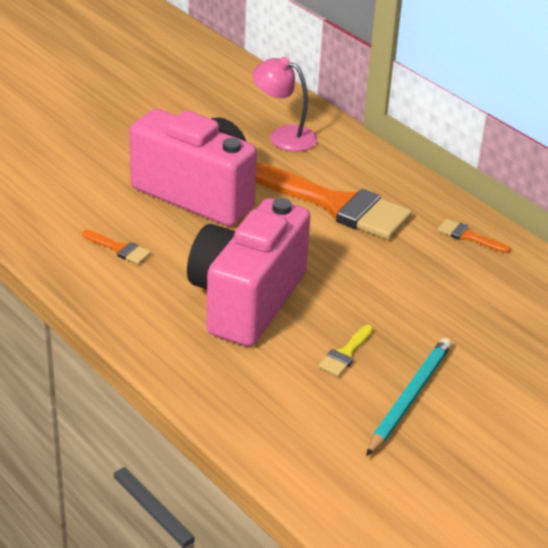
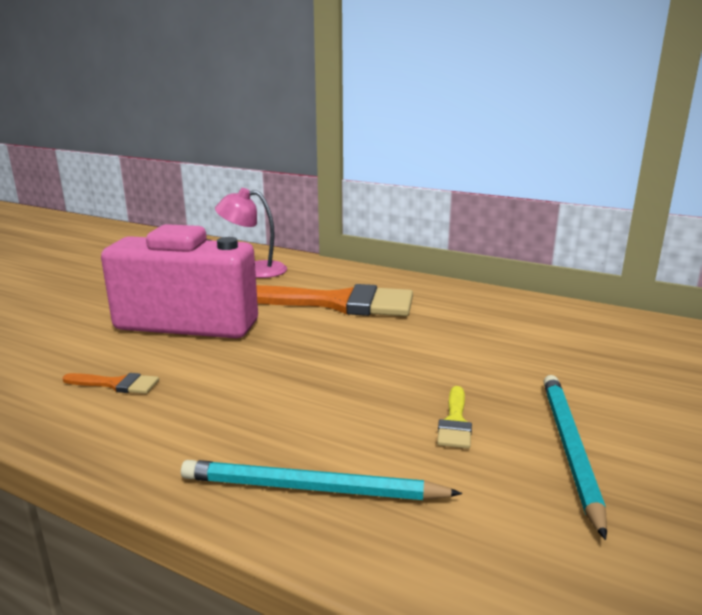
camera: 20 degrees left, 15 degrees down
pink camera [187,198,310,347] -> none
orange brush [438,219,510,253] -> none
none -> turquoise pencil [181,460,462,500]

